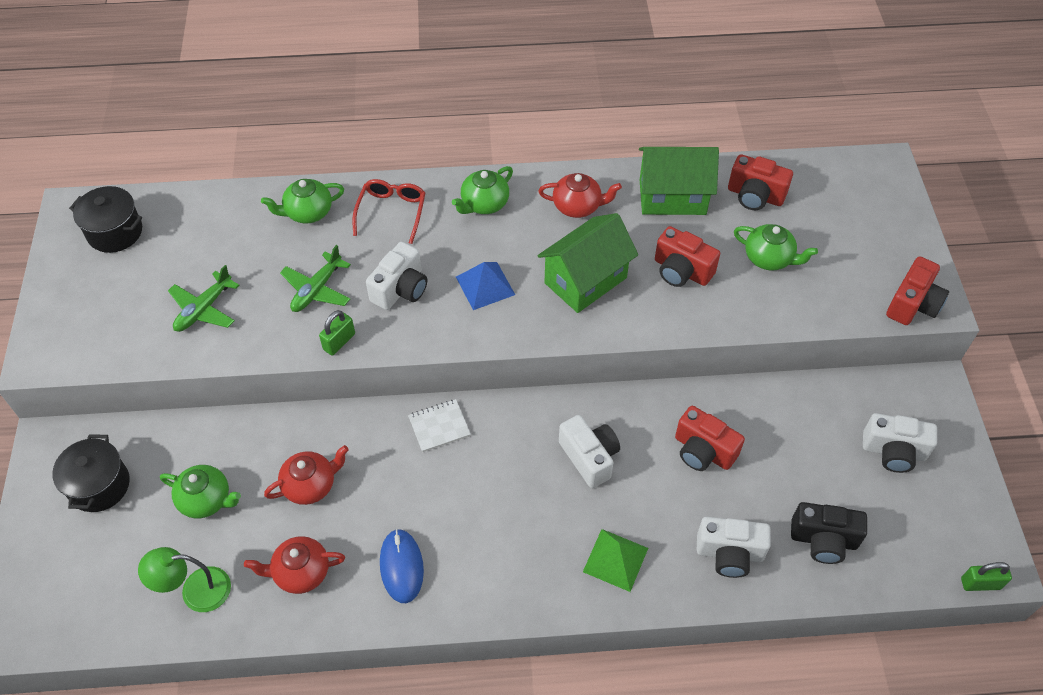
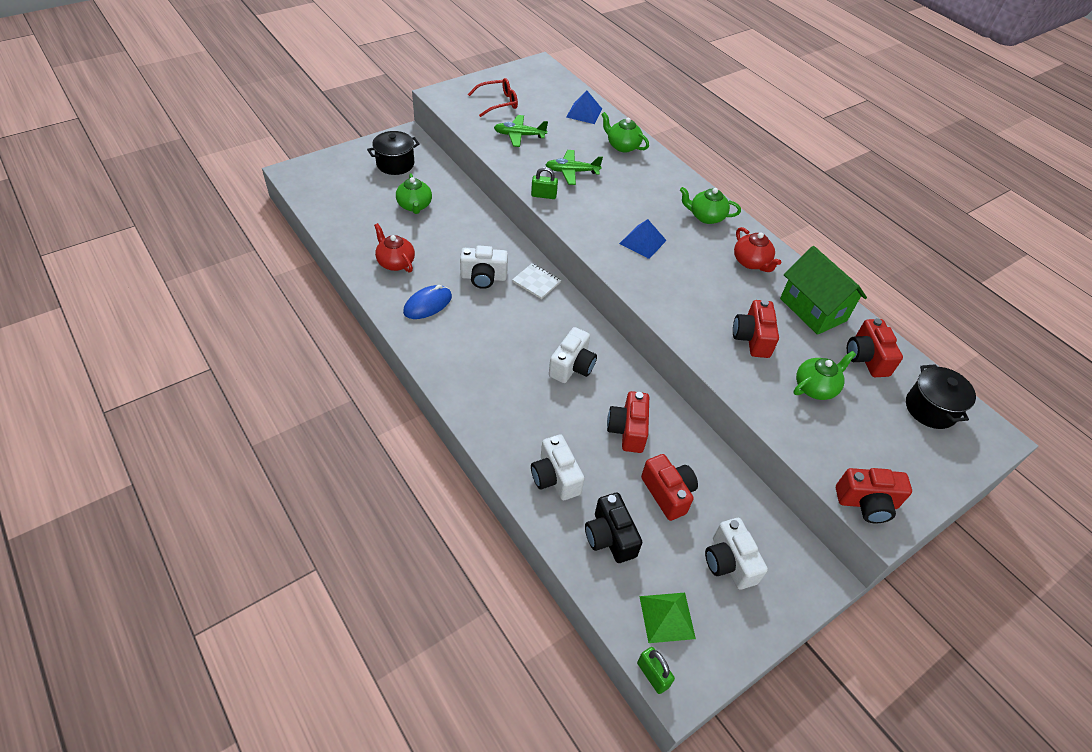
camera: 55 degrees right, 5 degrees down
black pot [69,186,142,253] -> black pot moved to [906,364,976,429]
green lamp [138,547,231,612] -> none
red teapot [264,445,349,505] -> none
red glasses [352,179,425,244] -> red glasses moved to [468,78,518,117]
white camera [366,242,427,310] -> white camera moved to [460,246,508,289]
green house [537,213,638,313] -> none
green pyramid [583,529,648,592] -> green pyramid moved to [639,593,696,643]
green teapot [734,224,818,271] -> green teapot turned 120 degrees counterclockwise [793,351,856,400]
none -> blue pyramid [566,91,602,124]
none -> red camera [641,454,698,521]

